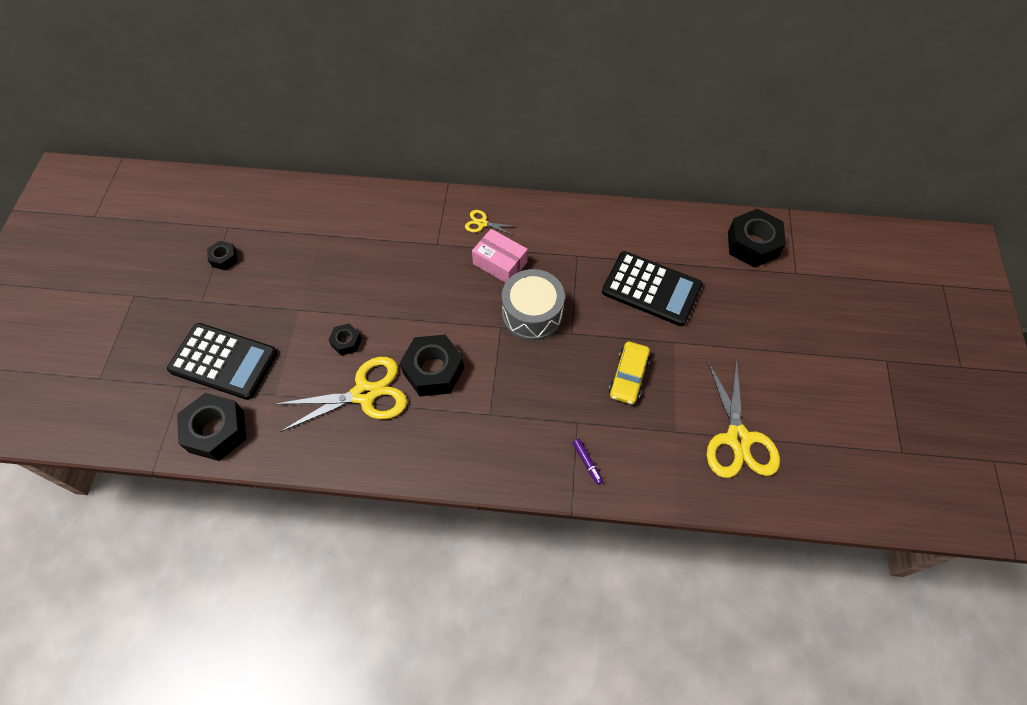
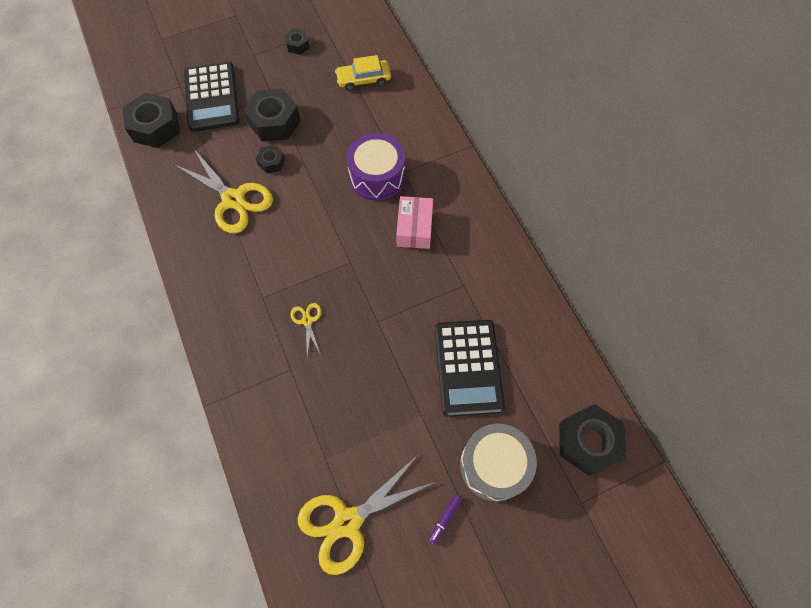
camera: 60 degrees right, 5 degrees up
black nut [400,335,464,396] -> black nut moved to [243,89,301,142]
yellow scissors [465,210,518,235] -> yellow scissors moved to [290,303,321,356]
grey drum [502,269,565,341] -> grey drum moved to [460,424,537,501]
purple marker [573,439,603,485] -> purple marker moved to [428,494,462,545]
yellow car [609,341,650,404] -> yellow car moved to [335,55,391,91]
none -> purple drum [346,133,405,201]

